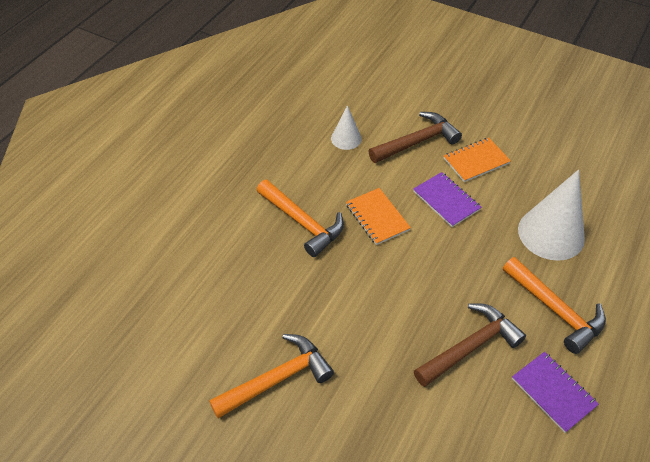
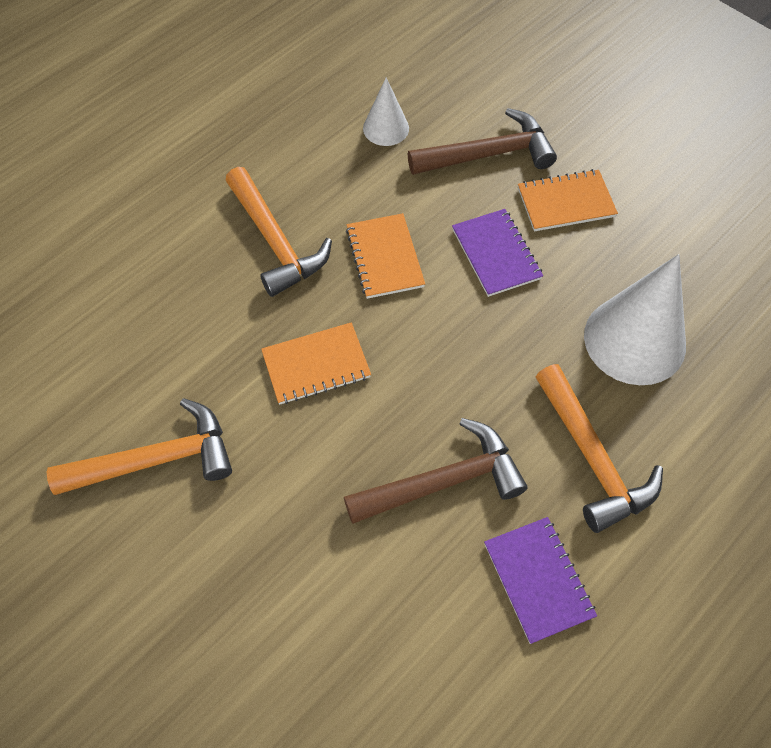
camera: 15 degrees right, 10 degrees up
none -> orange notebook [261,322,371,405]

